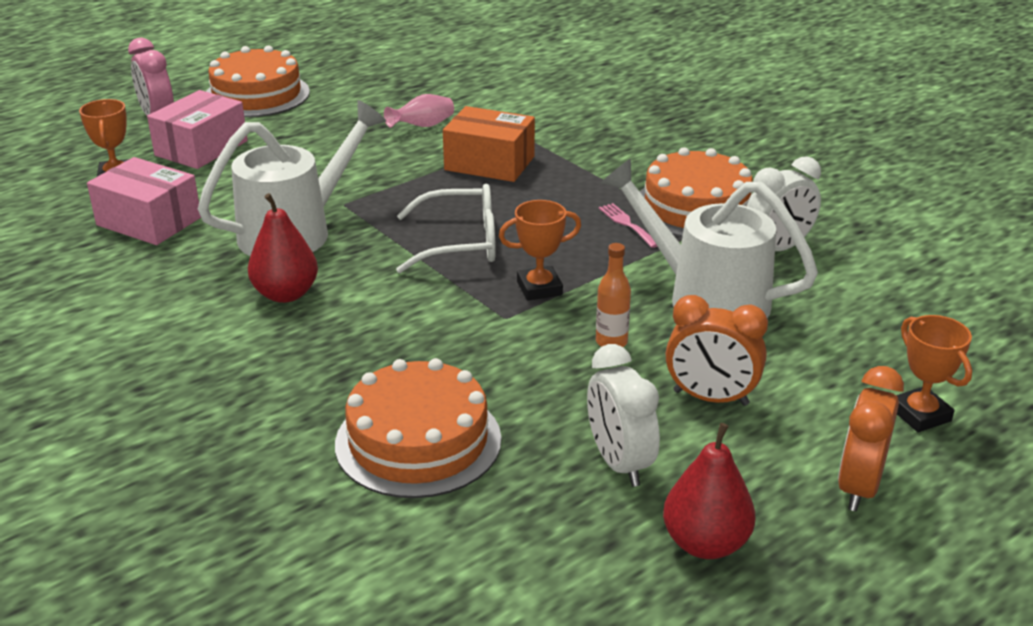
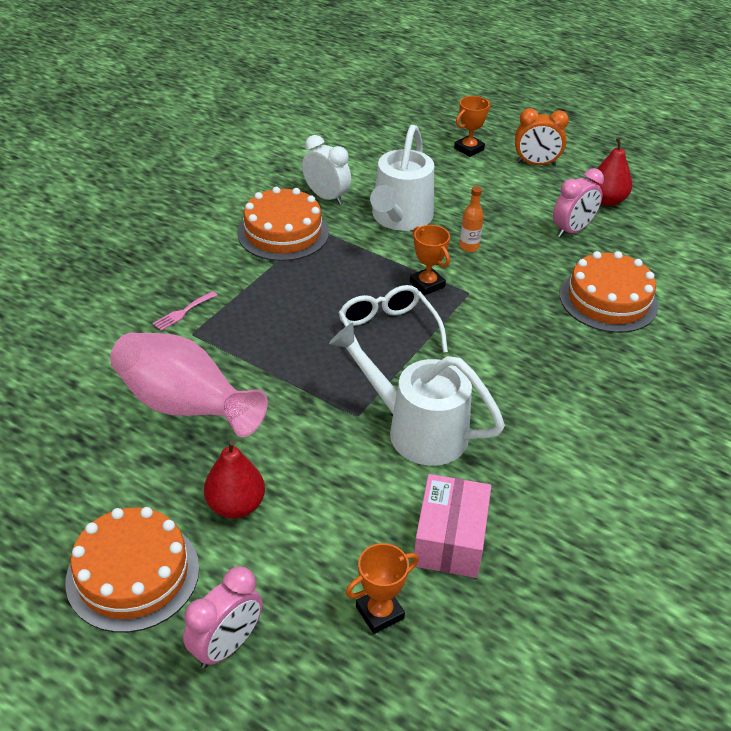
camera: 110 degrees left, 10 degrees up
pink box [147,90,248,169] -> none
red pear [248,193,318,303] -> red pear moved to [204,440,265,518]
pink vase [384,94,454,128] -> pink vase [110,333,268,437], size x2.34
orange box [443,106,535,182] -> none
white clock [587,344,660,487] -> pink clock [553,168,604,238]
pink fork [598,203,658,248] -> pink fork moved to [152,291,217,331]
orange clock [666,295,768,406] -> none

